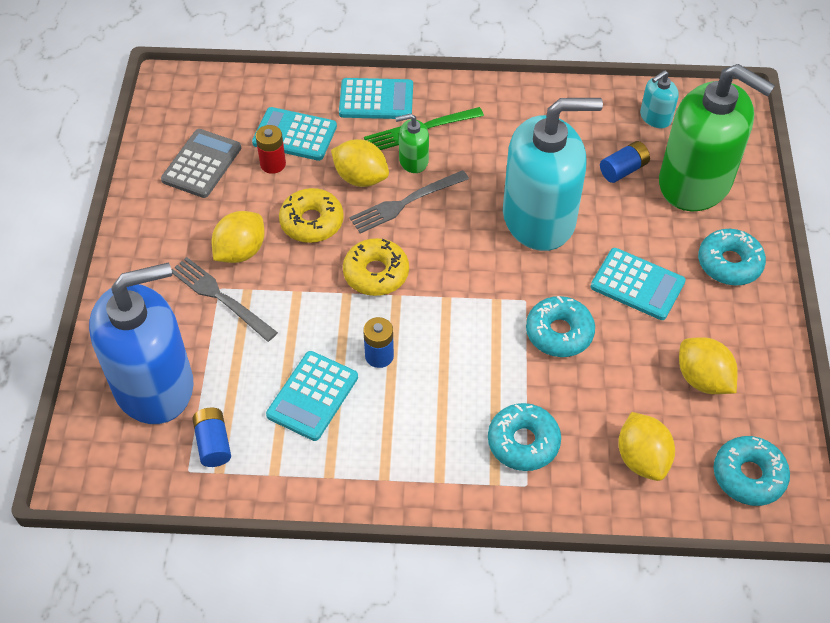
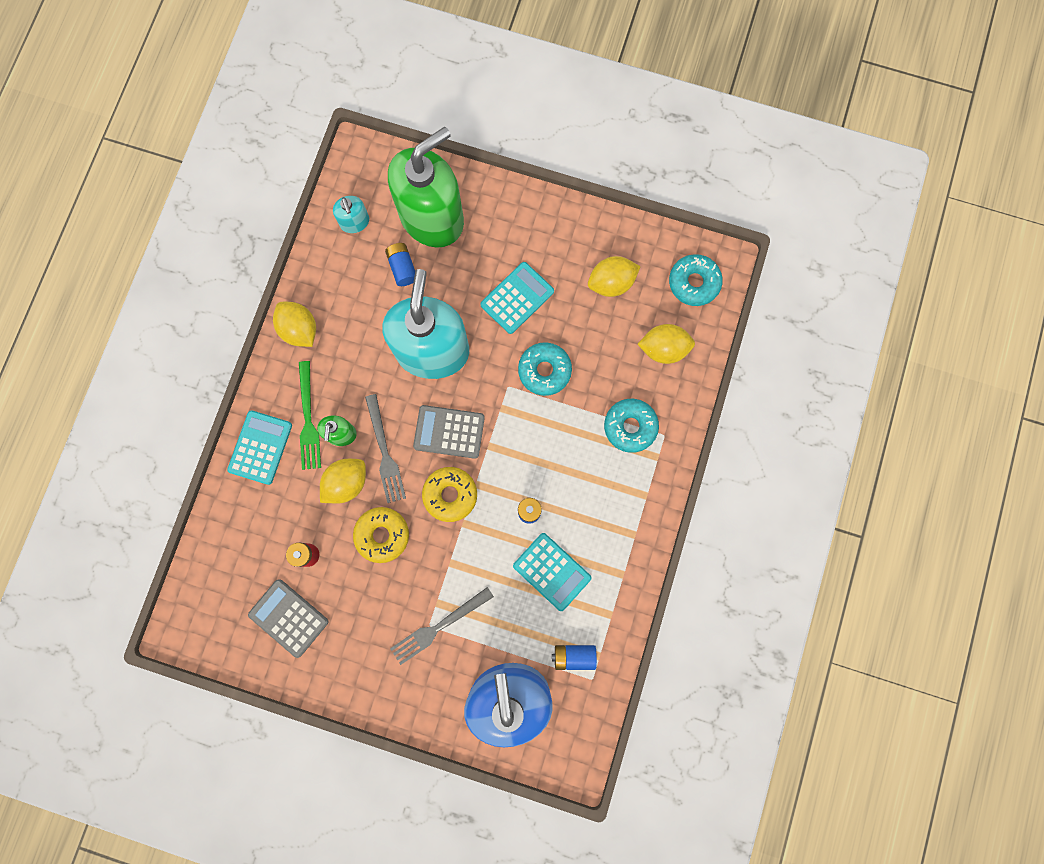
camera: 75 degrees left, 25 degrees up
yellow lemon [211,211,265,263] -> yellow lemon moved to [273,302,316,347]
turquoise calculator [252,107,337,161] -> none
turquoise donut [698,229,766,286] -> none
none -> grey calculator [413,405,485,459]

